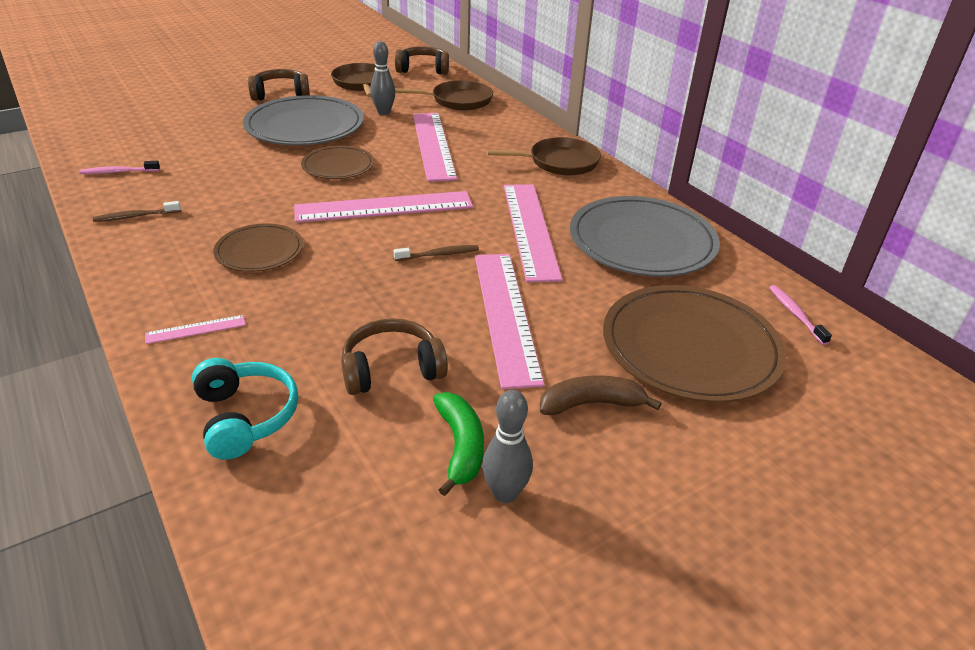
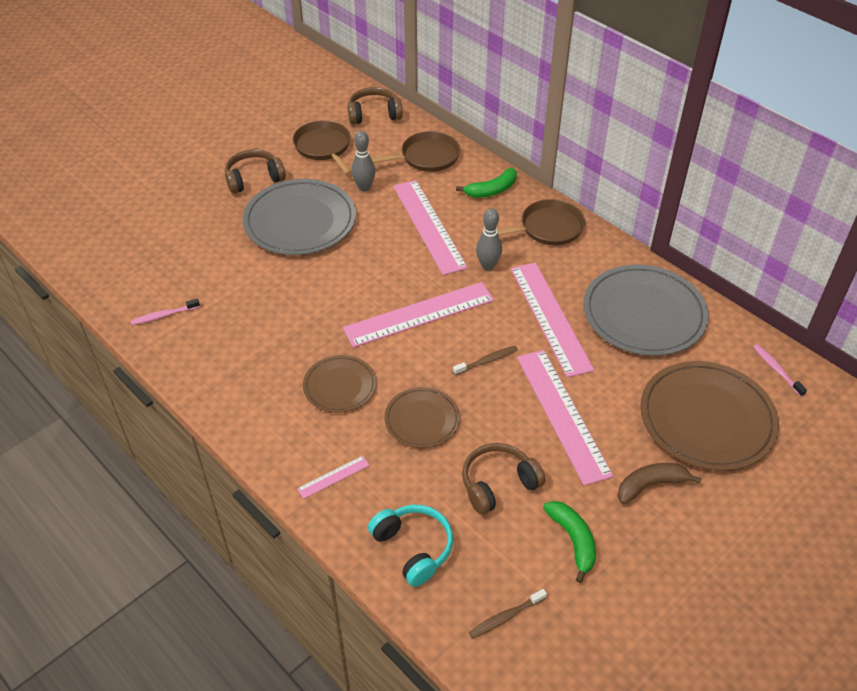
camera: 10 degrees left, 10 degrees up
brown toothbrush [93,201,181,222] -> brown toothbrush moved to [469,589,547,638]
brown plate [301,146,374,179] -> brown plate moved to [384,387,460,448]
grey bowling pin [482,390,533,503] -> grey bowling pin moved to [476,209,502,271]
none -> green banana [456,168,517,198]

